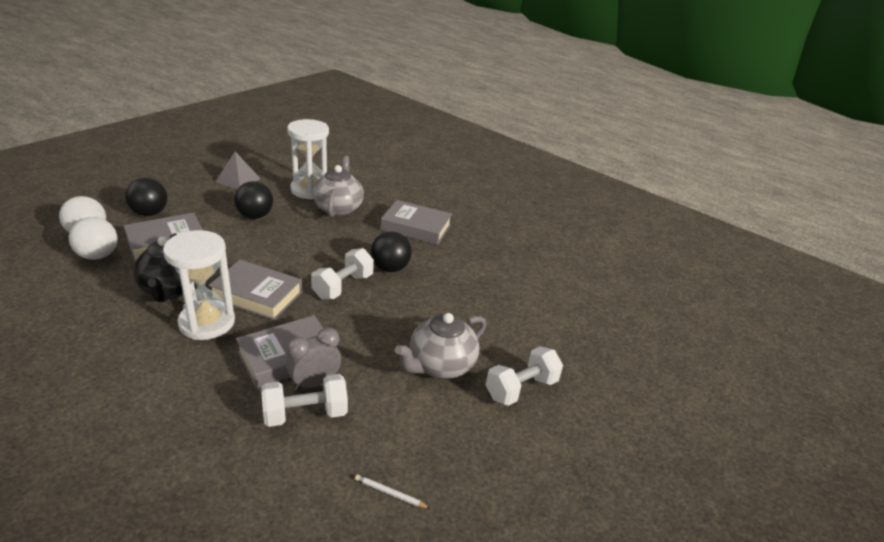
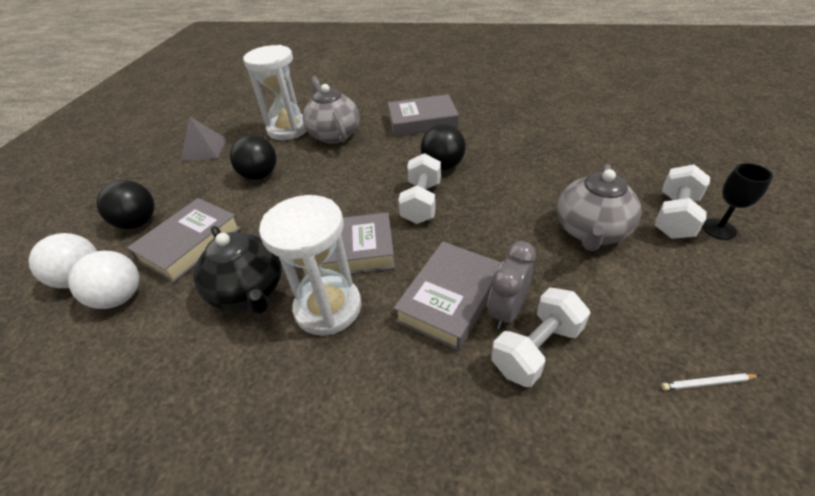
camera: 20 degrees left, 10 degrees up
none -> black goblet [702,163,773,240]

